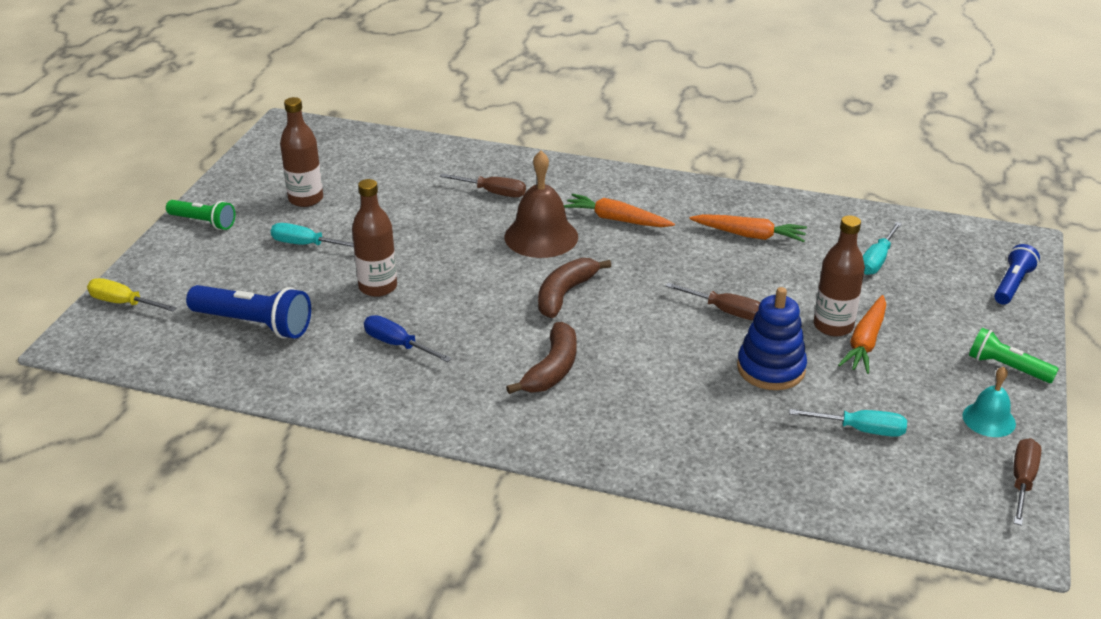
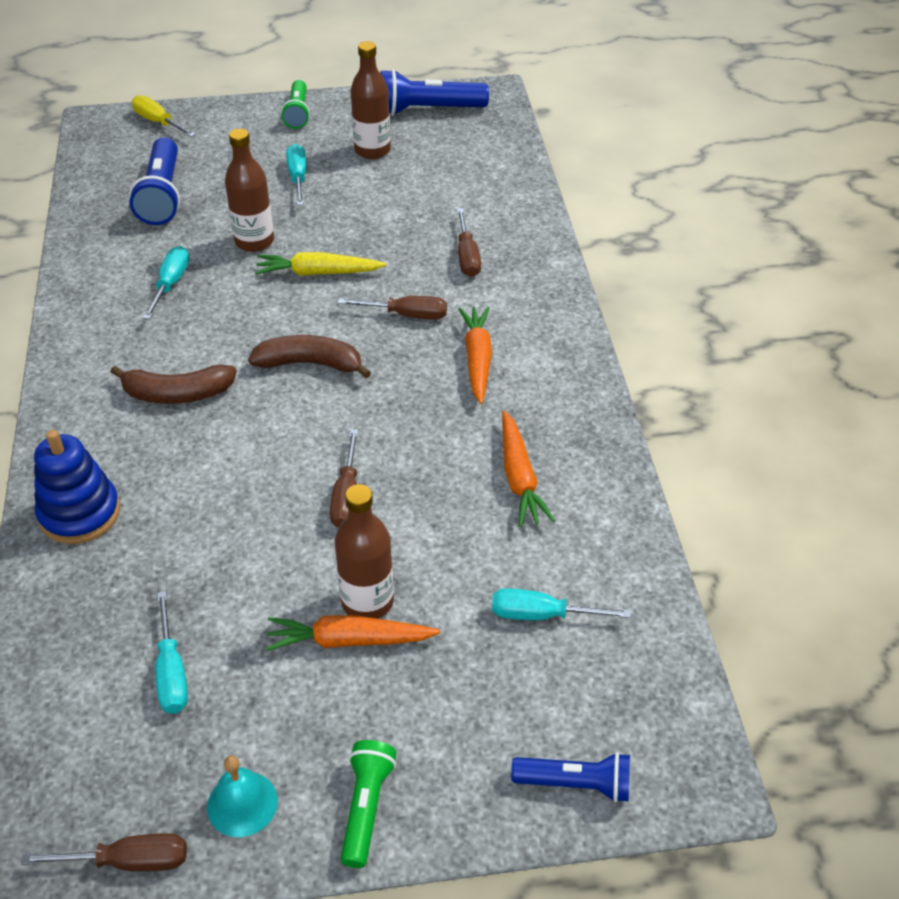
camera: 65 degrees right, 10 degrees up
yellow screwdriver [87,278,177,312] -> yellow screwdriver turned 45 degrees counterclockwise [132,95,196,137]
blue screwdriver [364,315,452,362] -> turquoise screwdriver [143,246,189,320]
brown bell [505,151,578,258] -> brown screwdriver [338,296,447,320]
blue stacking toy [737,287,807,390] -> blue stacking toy moved to [34,430,120,544]
none -> yellow carrot [255,252,387,276]
none -> blue flashlight [380,69,489,116]

